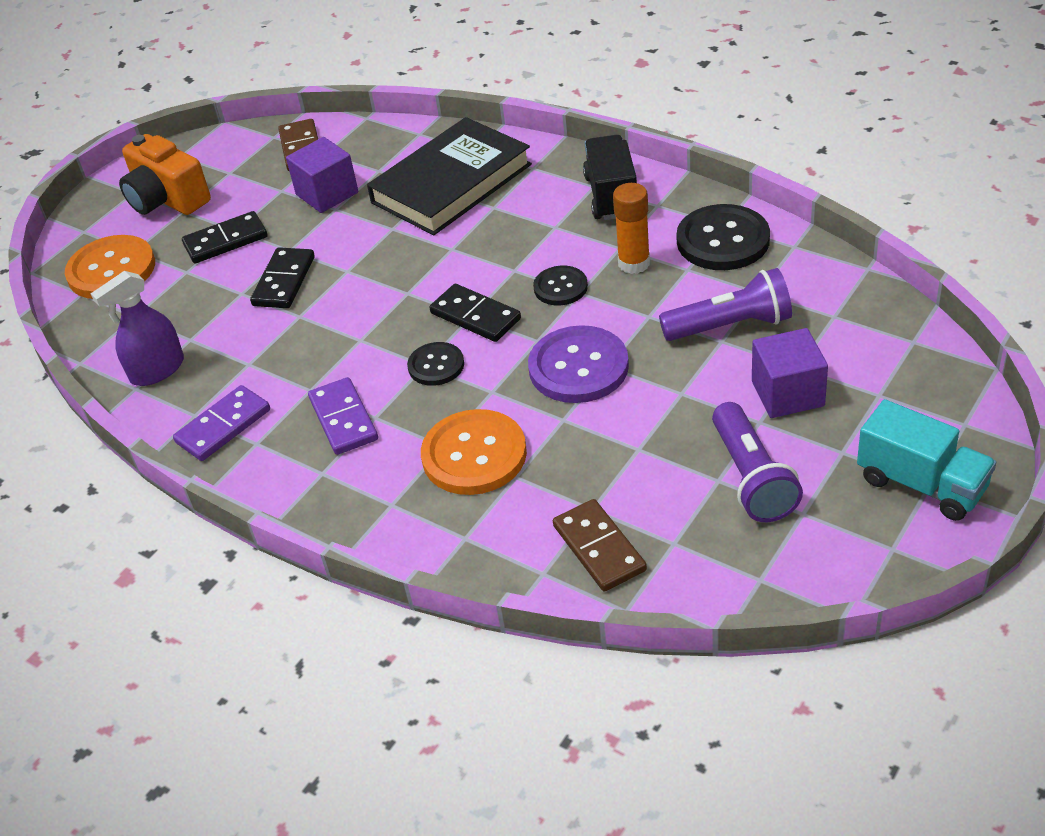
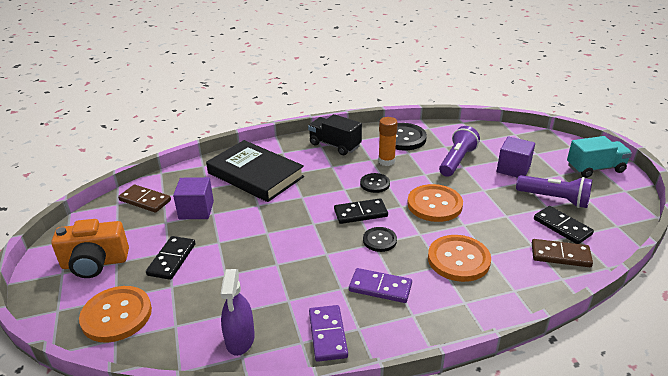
camera: 55 degrees left, 10 degrees down
black domino [250,247,315,308] -> black domino moved to [534,206,594,244]
black book [367,117,532,235] -> black book turned 45 degrees counterclockwise [206,140,304,202]
purple button [528,325,629,403] -> orange button [407,184,463,222]

